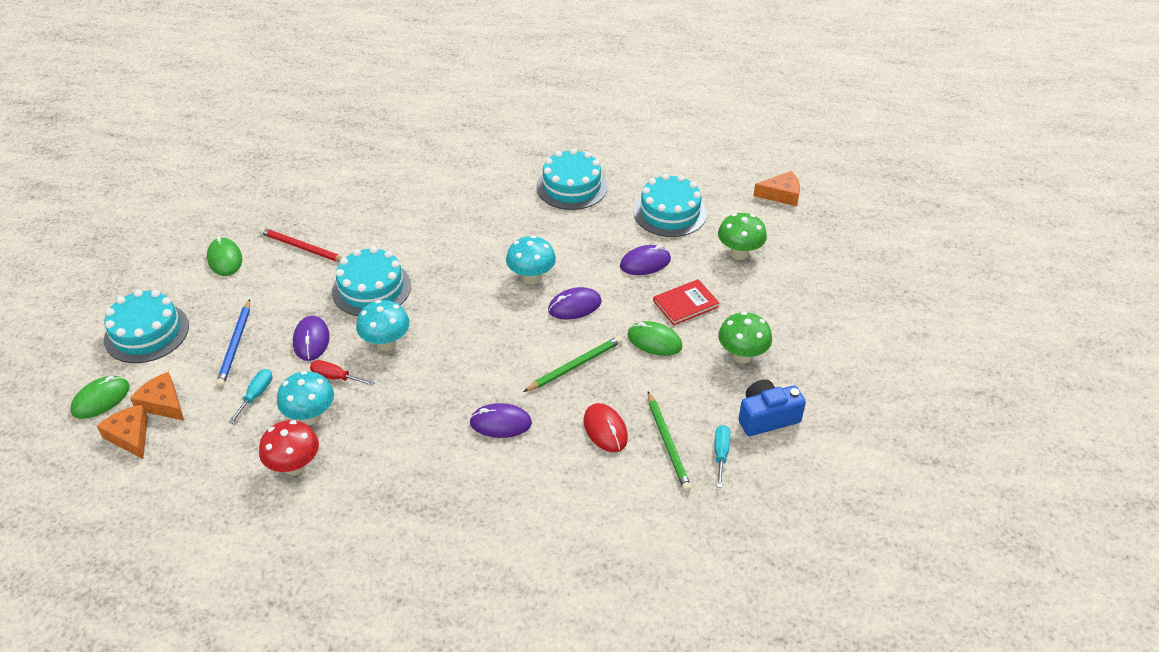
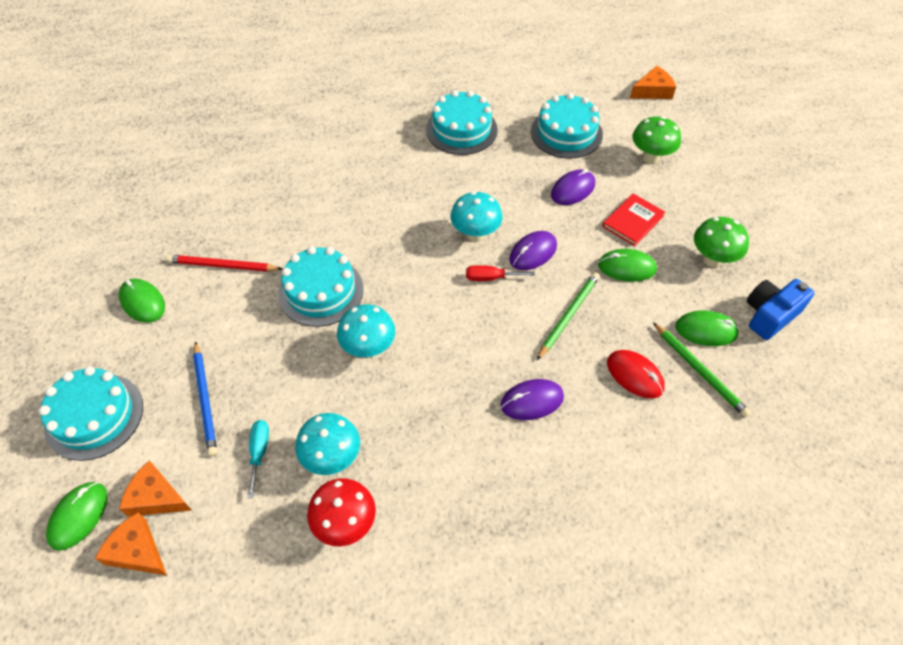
camera: 20 degrees left, 10 degrees up
purple mouse [293,316,330,361] -> none
red screwdriver [310,360,375,386] -> red screwdriver moved to [466,265,535,281]
turquoise screwdriver [715,425,731,488] -> none
none -> green mouse [675,310,740,346]

